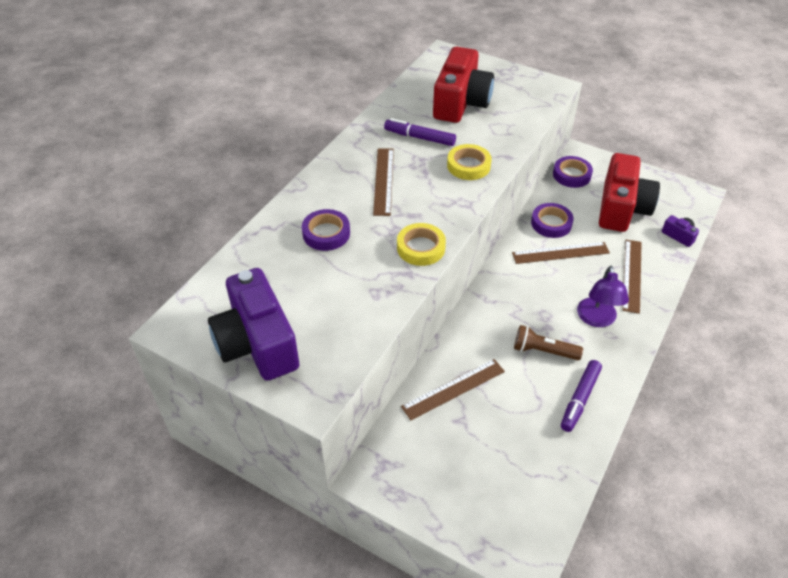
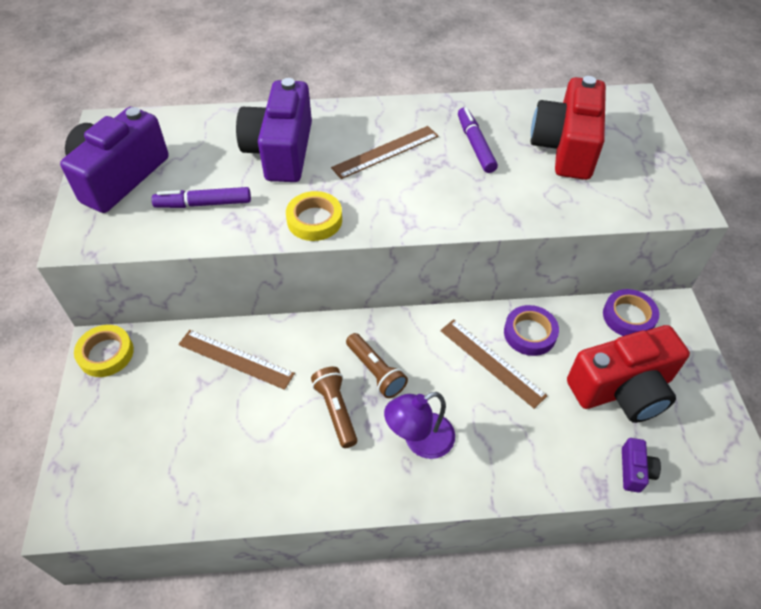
camera: 55 degrees right, 5 degrees up
purple tape [302,209,350,251] -> purple camera [236,78,312,182]
red camera [433,46,494,123] -> red camera turned 120 degrees clockwise [531,76,606,180]
yellow tape [447,144,492,180] -> yellow tape moved to [74,325,134,377]
purple marker [561,360,602,432] -> purple marker moved to [152,187,251,208]
brown ruler [622,240,642,314] -> none
none -> brown flashlight [346,333,408,398]

